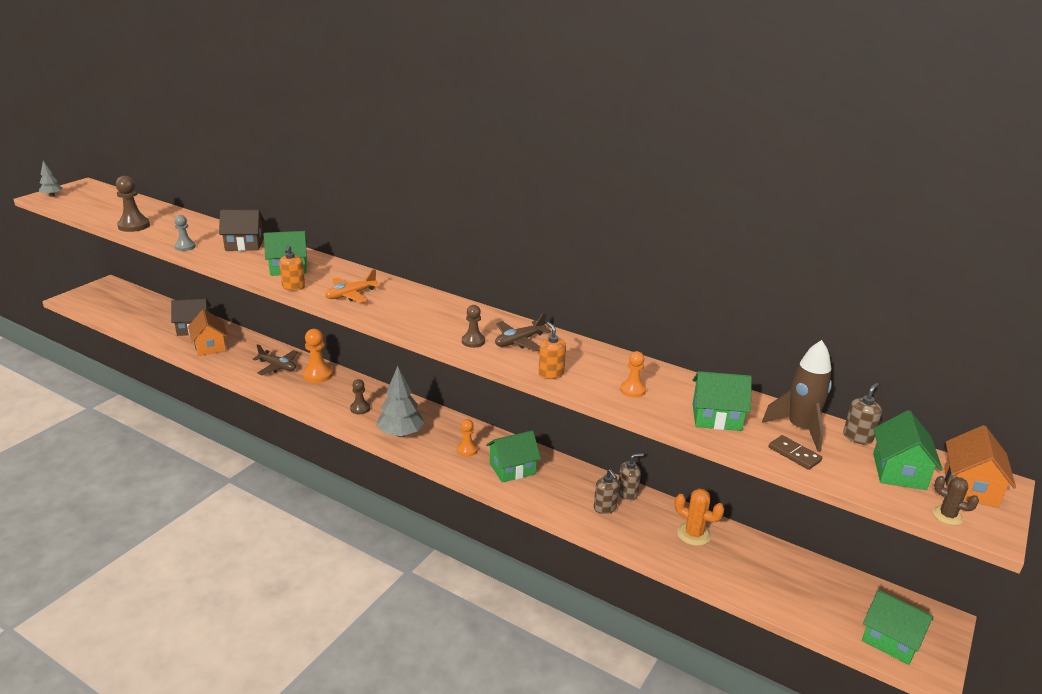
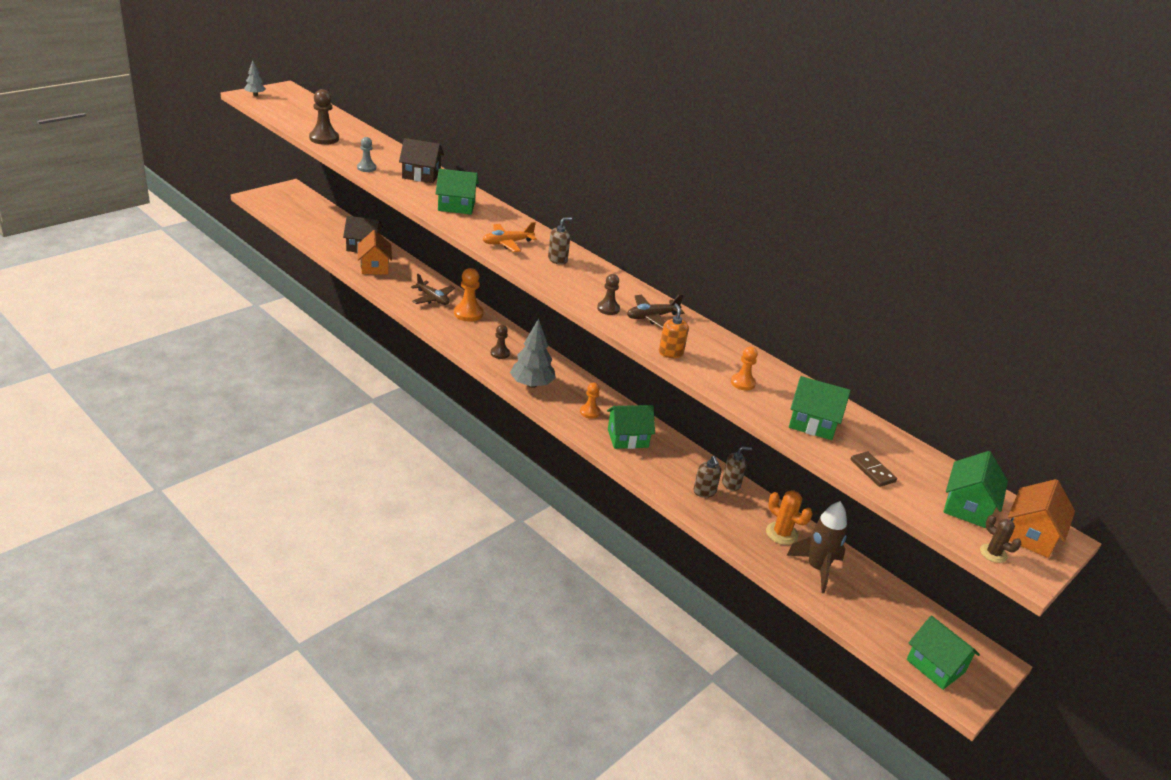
camera: 10 degrees right, 5 degrees up
orange soap dispenser [279,245,305,291] -> none
brown rocket [762,340,832,452] -> brown rocket moved to [786,501,847,593]
brown soap dispenser [843,383,882,445] -> brown soap dispenser moved to [548,217,572,265]

